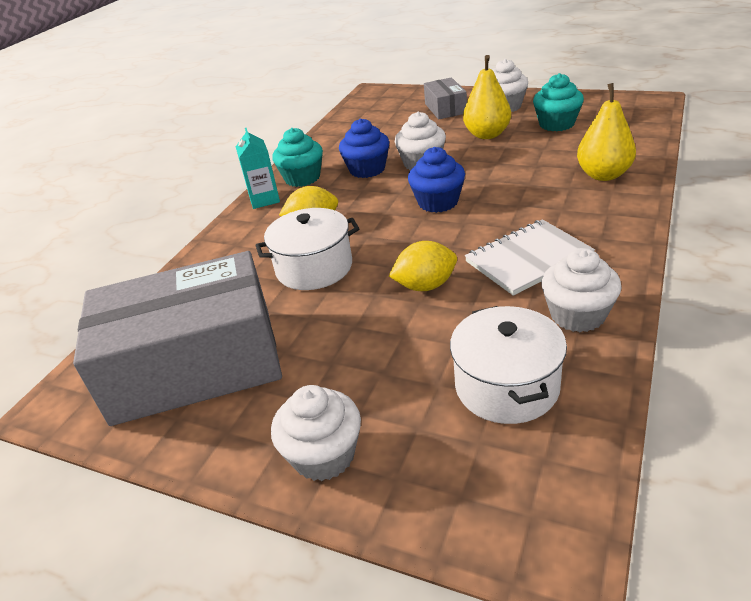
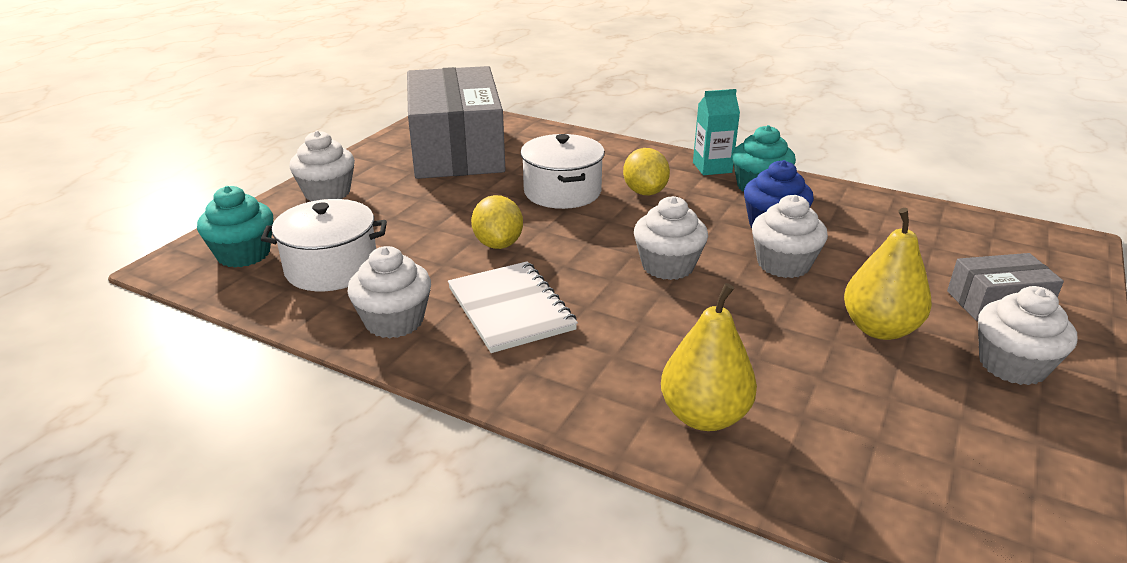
camera: 90 degrees right, 5 degrees down
blue cupcake [408,147,465,213] -> white cupcake [634,196,708,280]
turquoise cupcake [533,73,584,131] -> turquoise cupcake moved to [197,186,273,268]

